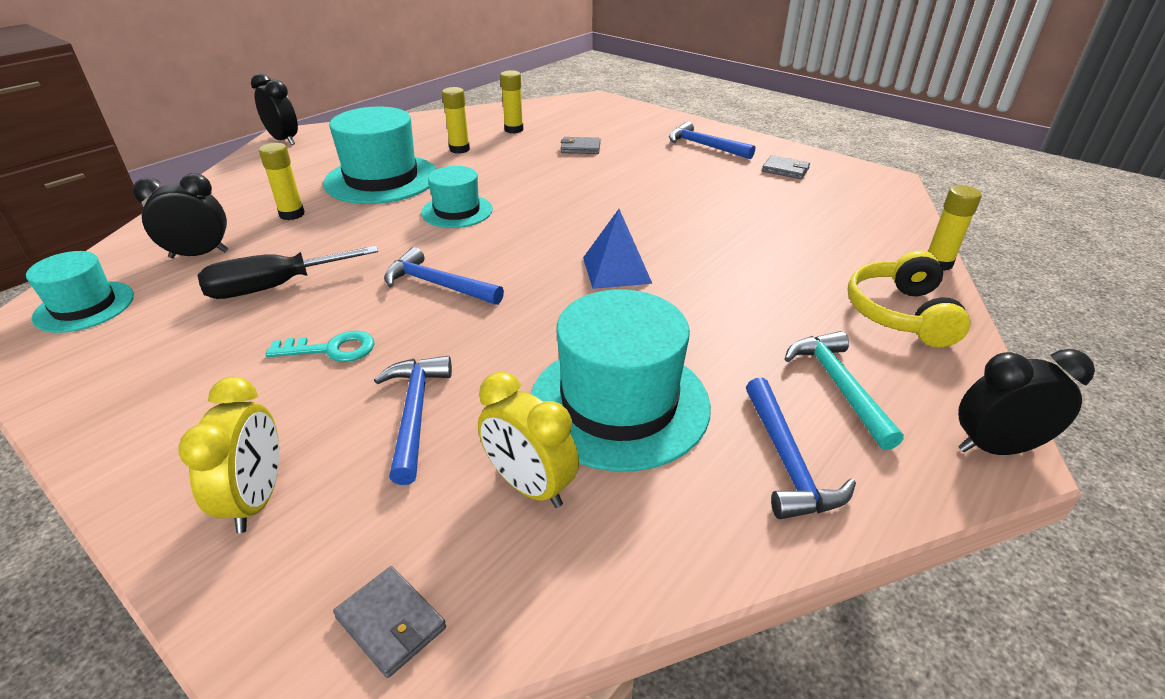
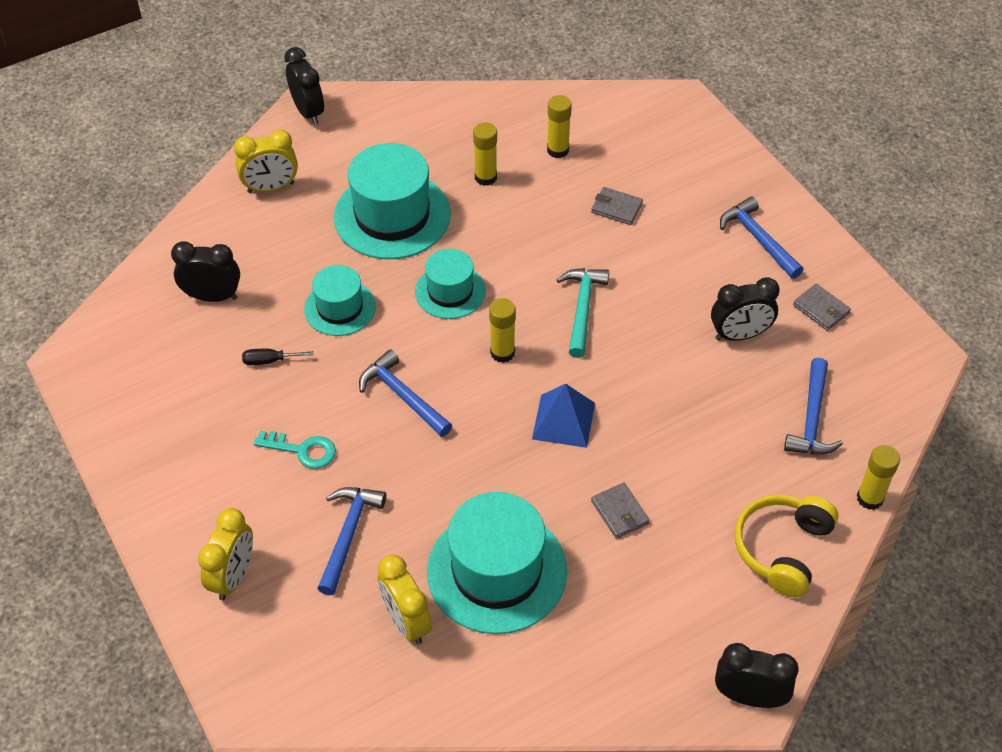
camera: 20 degrees right, 15 degrees up
turquoise hat [26,251,134,333] -> turquoise hat moved to [304,265,376,336]
black screwdriver [198,246,378,299] -> black screwdriver [242,349,314,365], size x0.48
yellow glue stick [259,143,305,220] -> yellow glue stick moved to [489,298,516,363]
grey wallet [333,566,446,678] -> grey wallet moved to [591,482,650,539]
blue hammer [746,378,856,519] -> blue hammer moved to [784,358,843,455]
turquoise hammer [785,331,904,450] -> turquoise hammer moved to [557,268,609,358]
none -> yellow clock [234,129,298,193]
none -> black clock [711,277,780,341]

